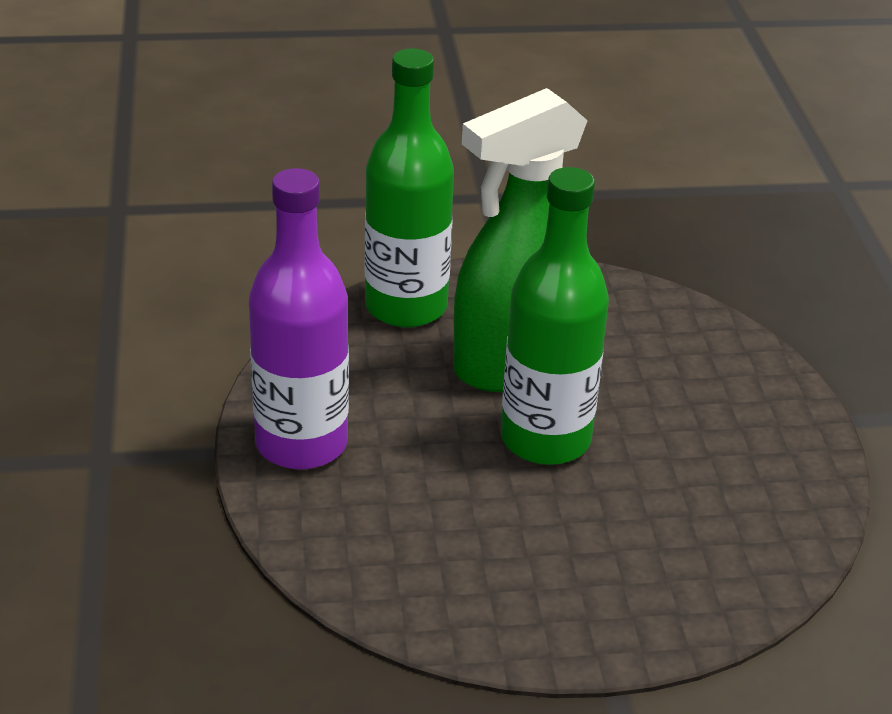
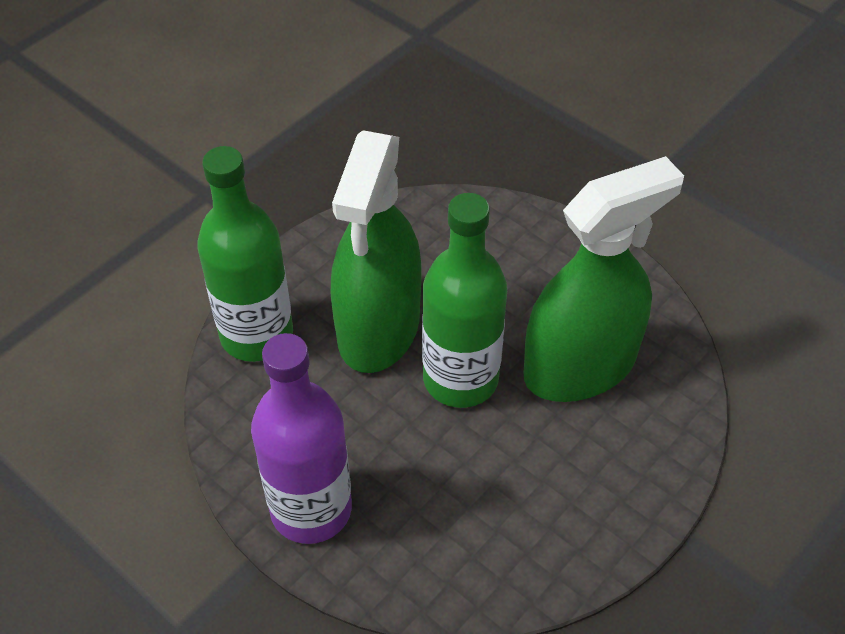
camera: 40 degrees left, 15 degrees up
none -> green spray bottle [523,156,684,402]

